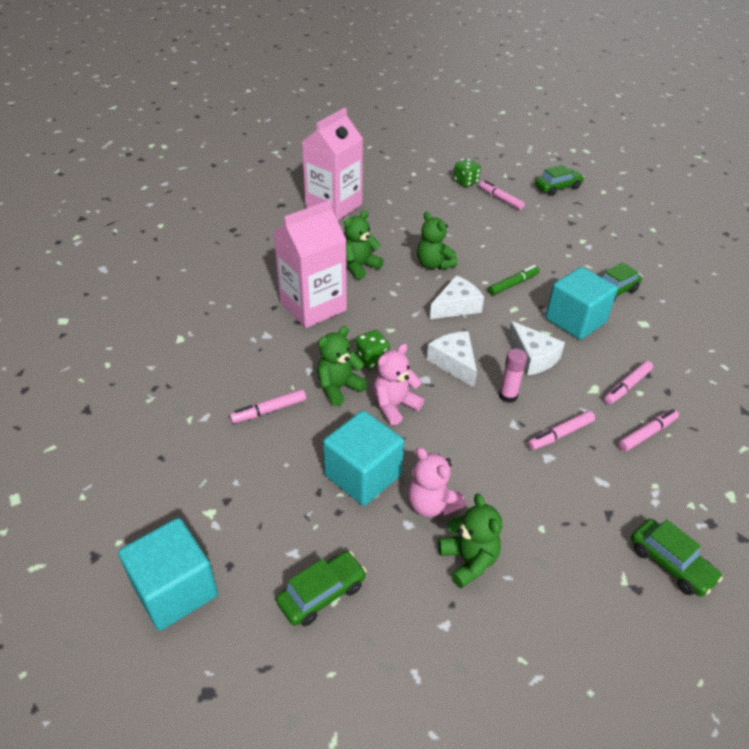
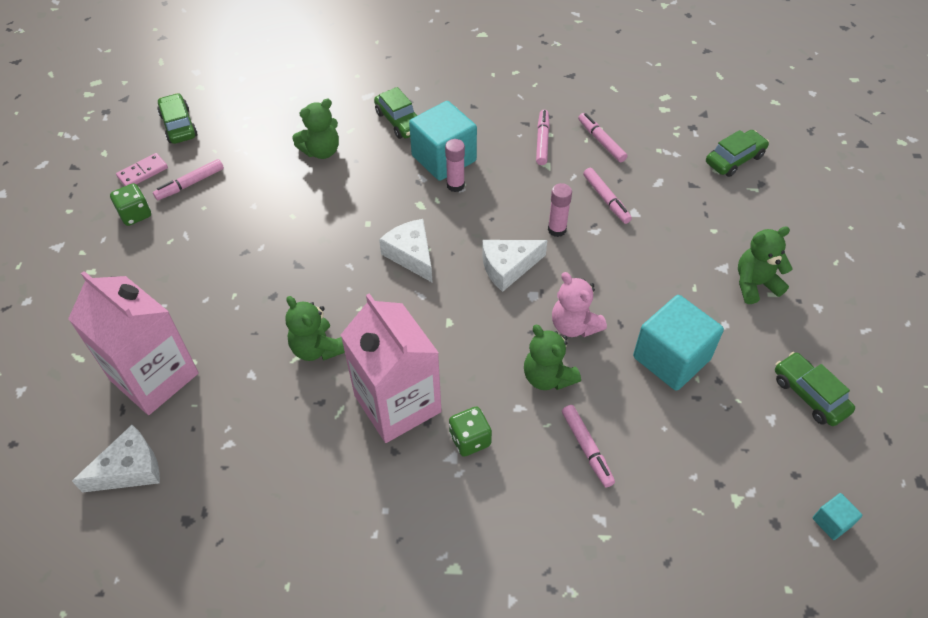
camera: 85 degrees left, 10 degrees up
turquoise cube [118,518,218,631] -> turquoise cube [813,493,862,540], size x0.45
green dice [355,330,390,369] -> green dice moved to [449,406,492,457]
pink teddy bear [408,447,466,517] -> none
green teddy bear [417,212,458,270] -> green teddy bear moved to [292,99,339,159]
green marker [488,265,540,295] -> none
white cheese [508,321,565,376] -> white cheese moved to [72,425,160,493]
pink marker [604,361,653,404] -> pink marker turned 135 degrees counterclockwise [536,110,550,165]
none -> pink domino [116,153,168,186]
none -> pink glue stick [445,139,465,192]

